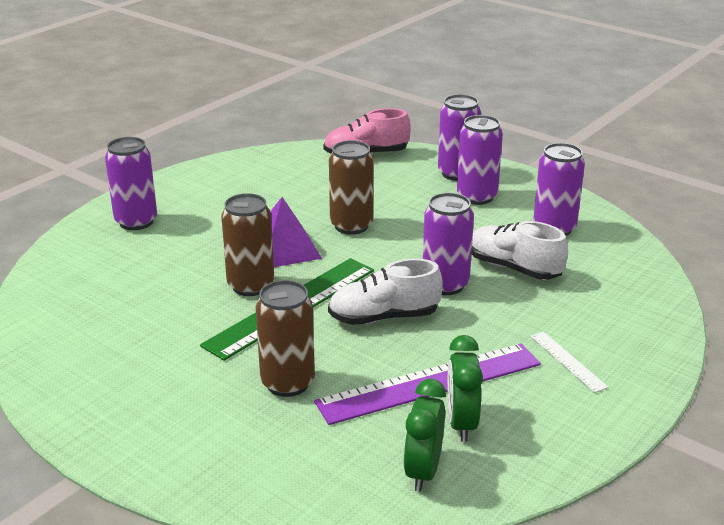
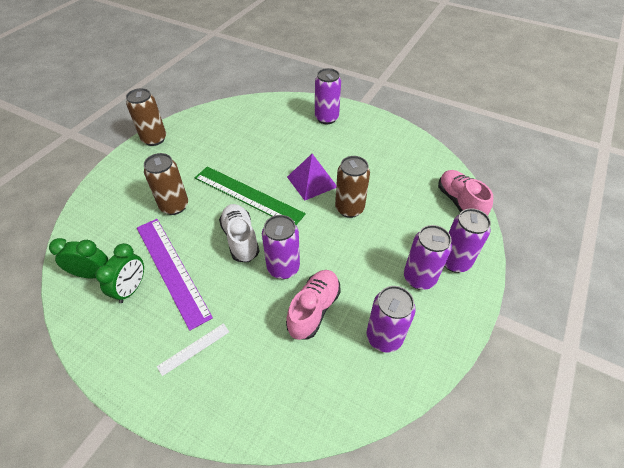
camera: 80 degrees right, 20 degrees up
brown can [221,193,274,296] -> brown can moved to [126,88,166,146]
green clock [447,335,483,442] -> green clock turned 120 degrees clockwise [95,243,144,303]
white shoe [472,221,568,280] -> pink shoe [286,270,341,340]

